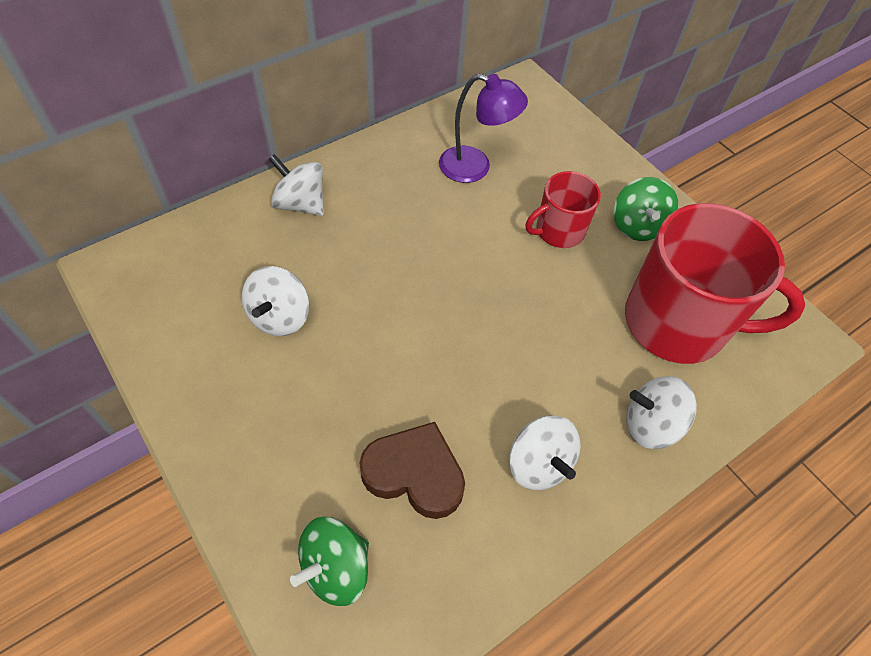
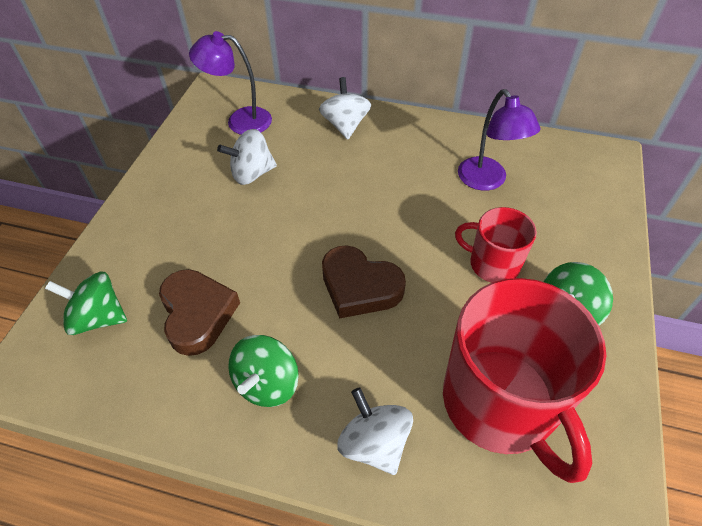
camera: 55 degrees right, 5 degrees down
white spinning top [509,415,581,490] -> green spinning top [228,335,299,407]
none -> purple lamp [189,31,272,135]
none -> brown heart [322,245,406,319]

